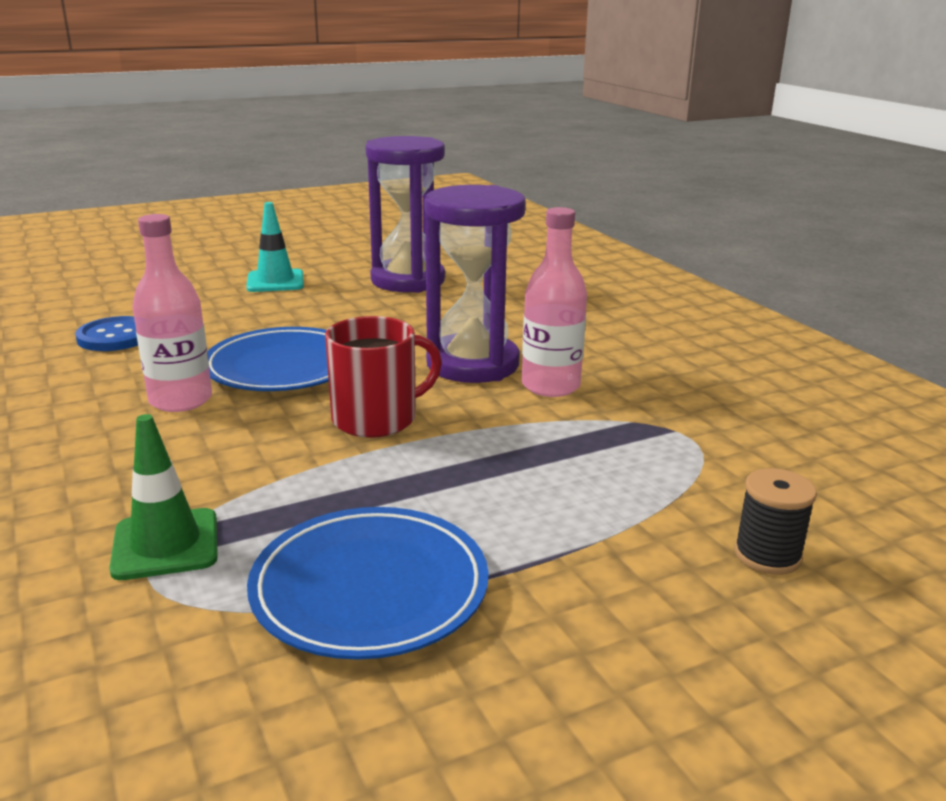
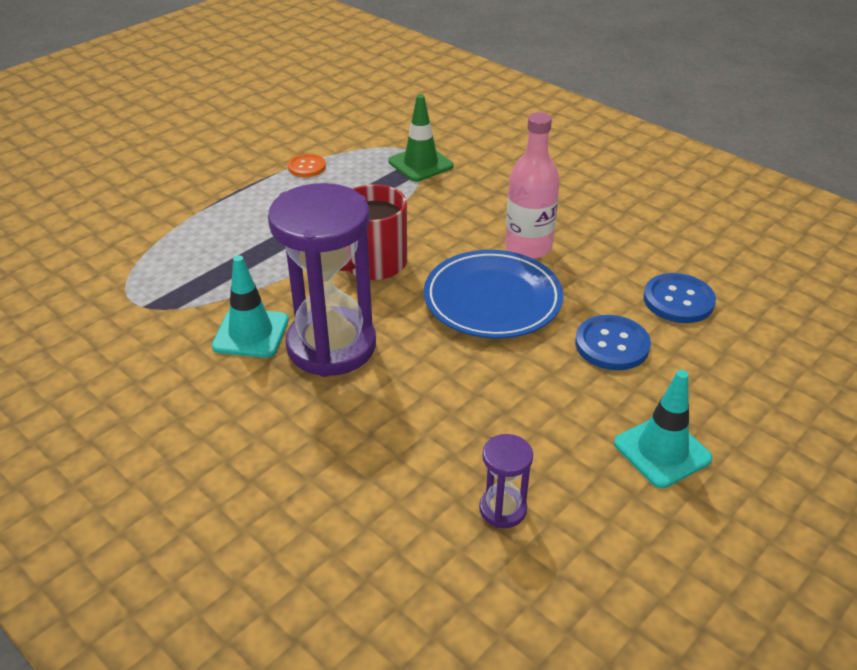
camera: 160 degrees right, 15 degrees up
blue plate [247,507,489,660] -> orange button [288,154,326,177]
purple hourglass [365,136,445,293] -> purple hourglass [479,434,533,528], size x0.44
pink bottle [522,207,587,397] -> turquoise traffic cone [212,255,289,358]
black spool [734,468,817,575] -> none
none -> blue button [575,315,651,370]

